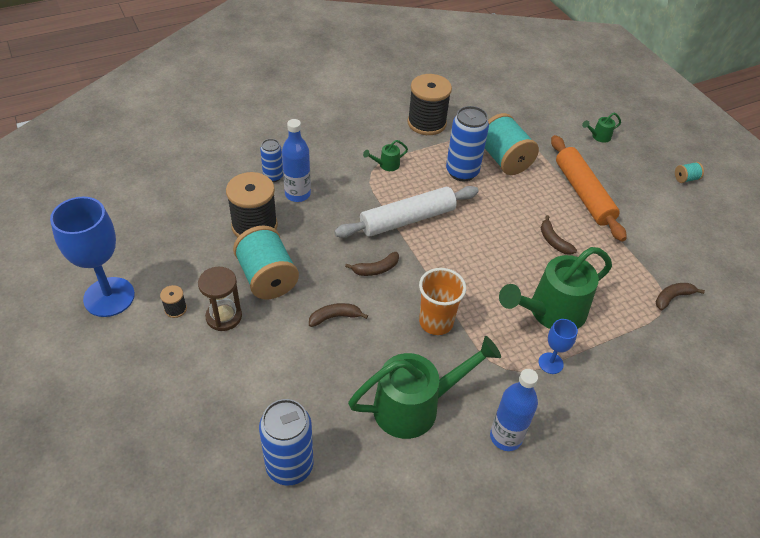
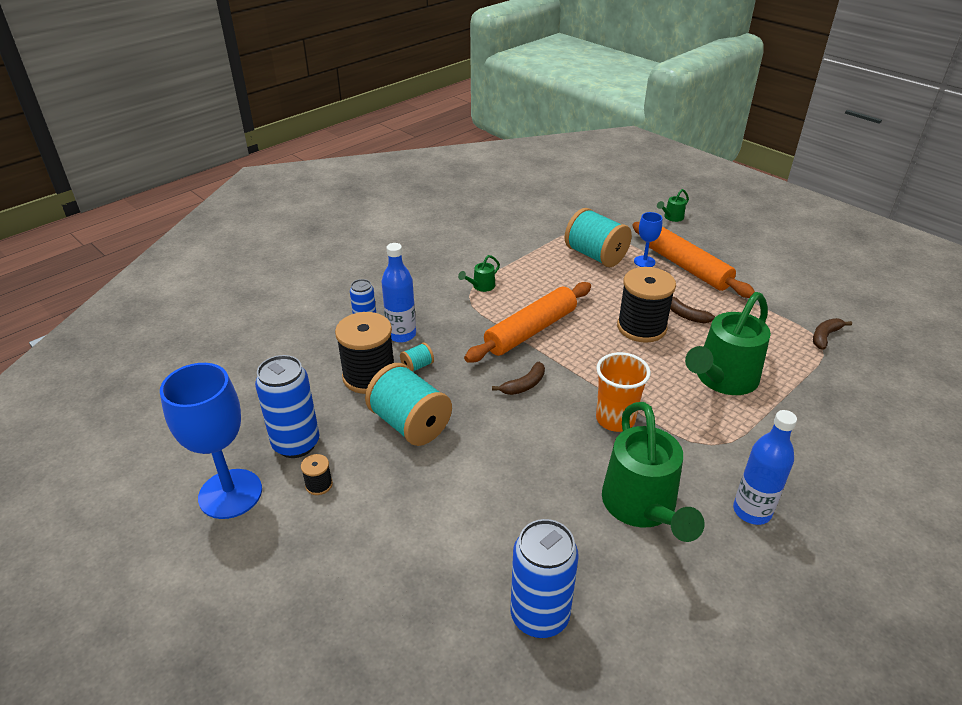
camera: 15 degrees left, 10 degrees down
brown hourglass [198,267,242,331] -> none
brown banana [309,303,368,327] -> none
white rolling pin [334,186,479,238] -> orange rolling pin [464,282,591,363]
green watering can [348,336,501,439] -> green watering can turned 120 degrees clockwise [602,402,705,542]
black spool [407,74,452,135] -> black spool moved to [617,267,676,343]
blue can [446,106,489,181] -> blue can moved to [255,355,319,458]
blue goblet [539,319,578,374] -> blue goblet moved to [634,212,662,267]
turquoise spool [675,162,704,183] -> turquoise spool moved to [400,343,434,372]

